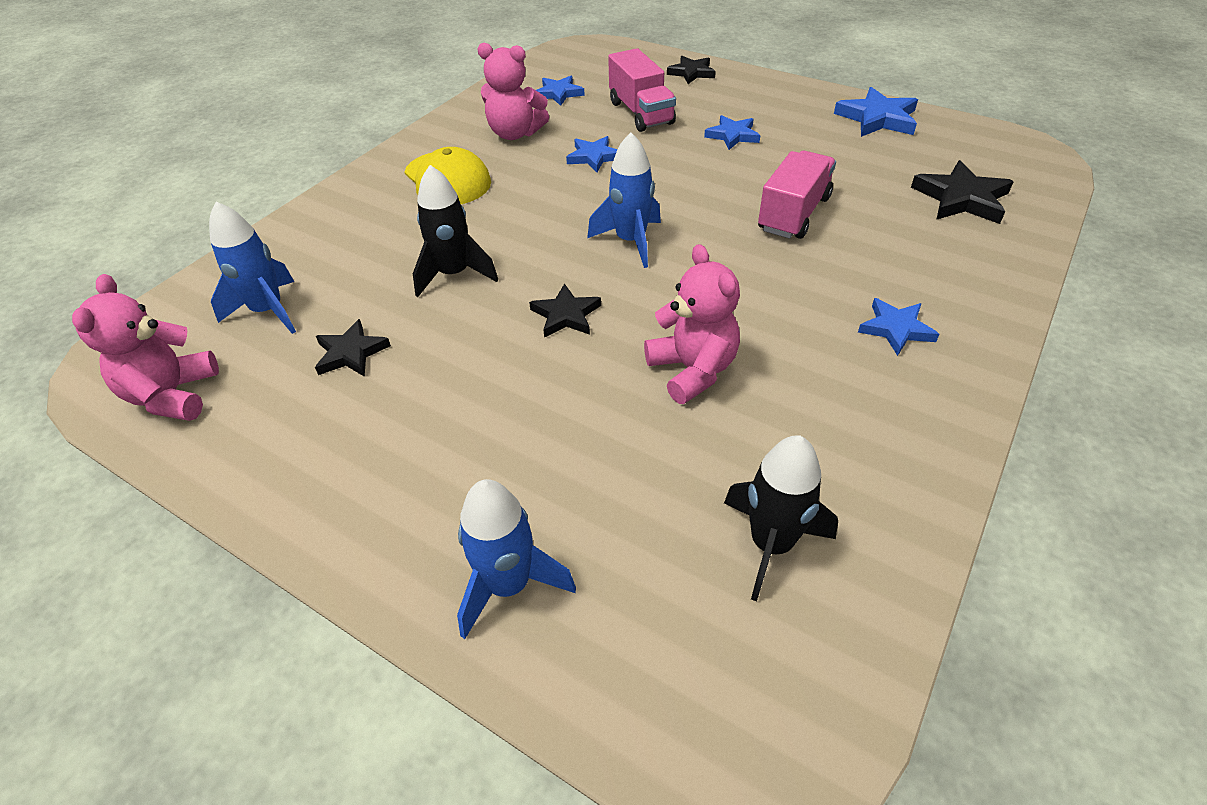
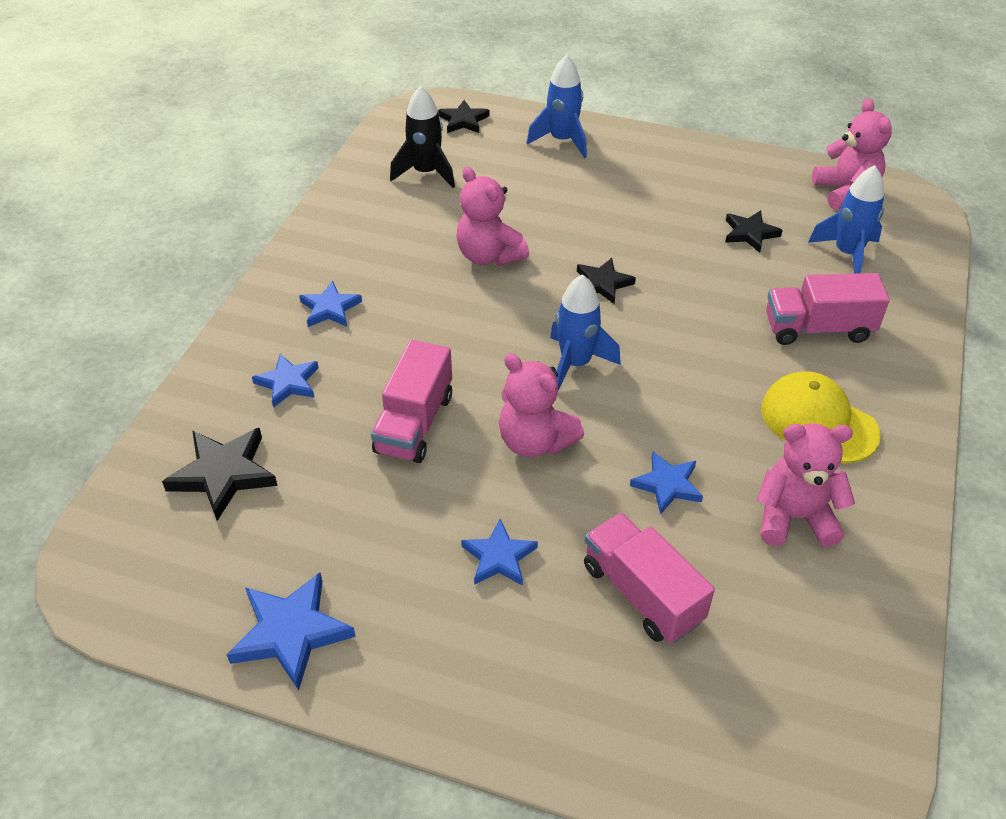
camera: 165 degrees right, 0 degrees up
black rocket [413,165,498,297] -> none
blue star [536,76,585,106] -> blue star moved to [252,353,319,408]
black star [667,56,716,84] -> black star moved to [438,100,489,133]
none -> pink teddy bear [499,353,584,457]
none -> pink truck [766,273,889,345]

